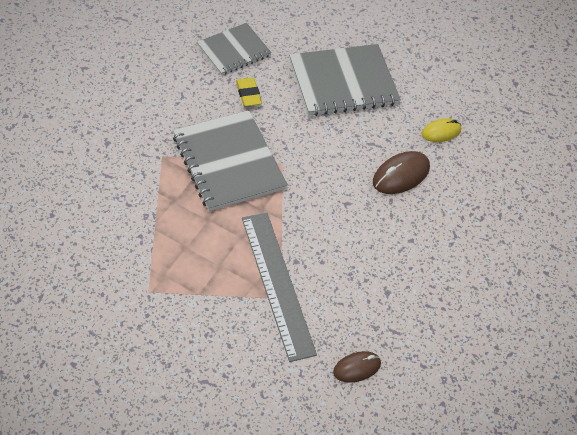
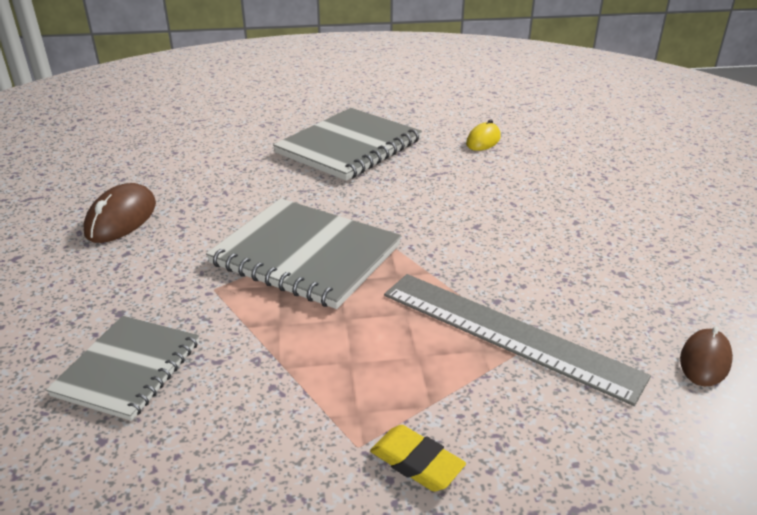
camera: 30 degrees left, 20 degrees down
grey notebook [197,23,272,75] -> grey notebook moved to [46,316,199,421]
yellow eraser [236,77,262,107] -> yellow eraser moved to [370,425,466,491]
brown mouse [373,151,430,194] -> brown mouse moved to [84,183,156,243]

